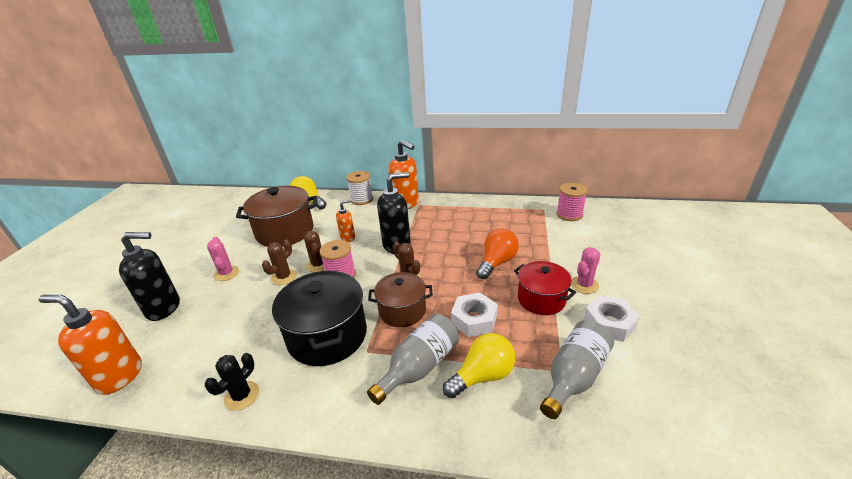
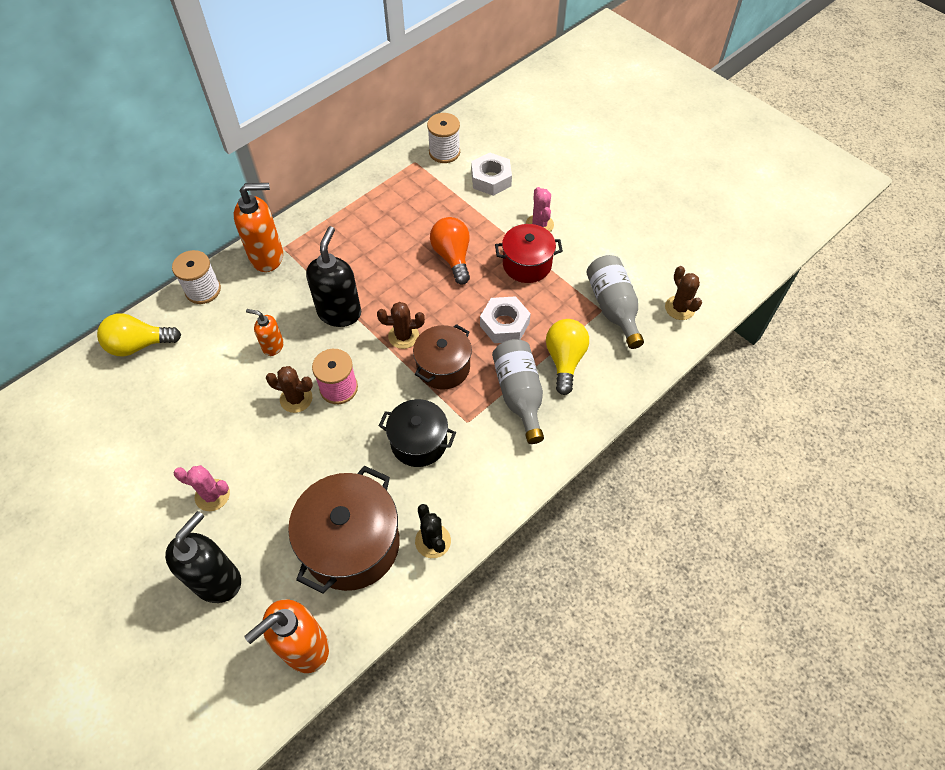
camera: 55 degrees left, 25 degrees up
brown pot [236,186,317,247] -> brown pot moved to [288,466,399,593]
brown cactus [262,240,297,285] -> brown cactus moved to [665,266,702,320]
black pot [272,271,367,366] -> black pot [379,399,456,467], size x0.63
orange soap dispenser [336,199,355,242] -> orange soap dispenser turned 75 degrees counterclockwise [246,309,284,356]
pink spool [556,183,588,221] -> white spool [427,113,460,163]
white nut [584,295,640,342] -> white nut moved to [471,152,512,196]

